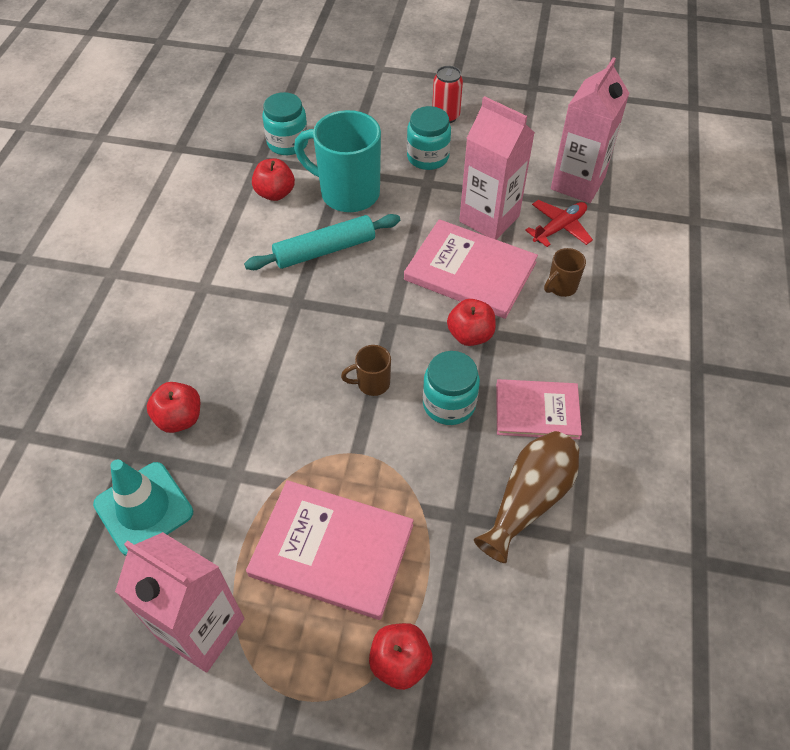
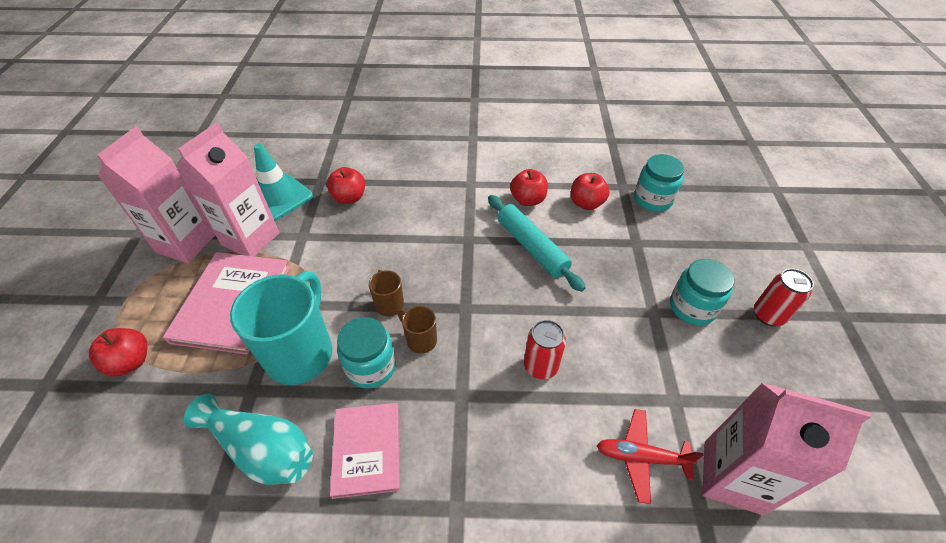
camera: 80 degrees right, 5 degrees down
turquoise mug [294,110,381,212] -> turquoise mug moved to [230,271,332,385]
pink book [404,219,538,319] -> red can [524,320,566,379]
red apple [447,299,496,346] -> red apple moved to [510,169,548,206]
pink carton [459,96,535,240] -> pink carton moved to [177,122,280,256]
brown vase [474,431,579,563] -> turquoise vase [184,393,313,485]
red plane [525,200,593,247] -> red plane turned 150 degrees clockwise [597,409,703,504]
brown mug [544,248,586,297] -> brown mug moved to [398,306,437,354]

